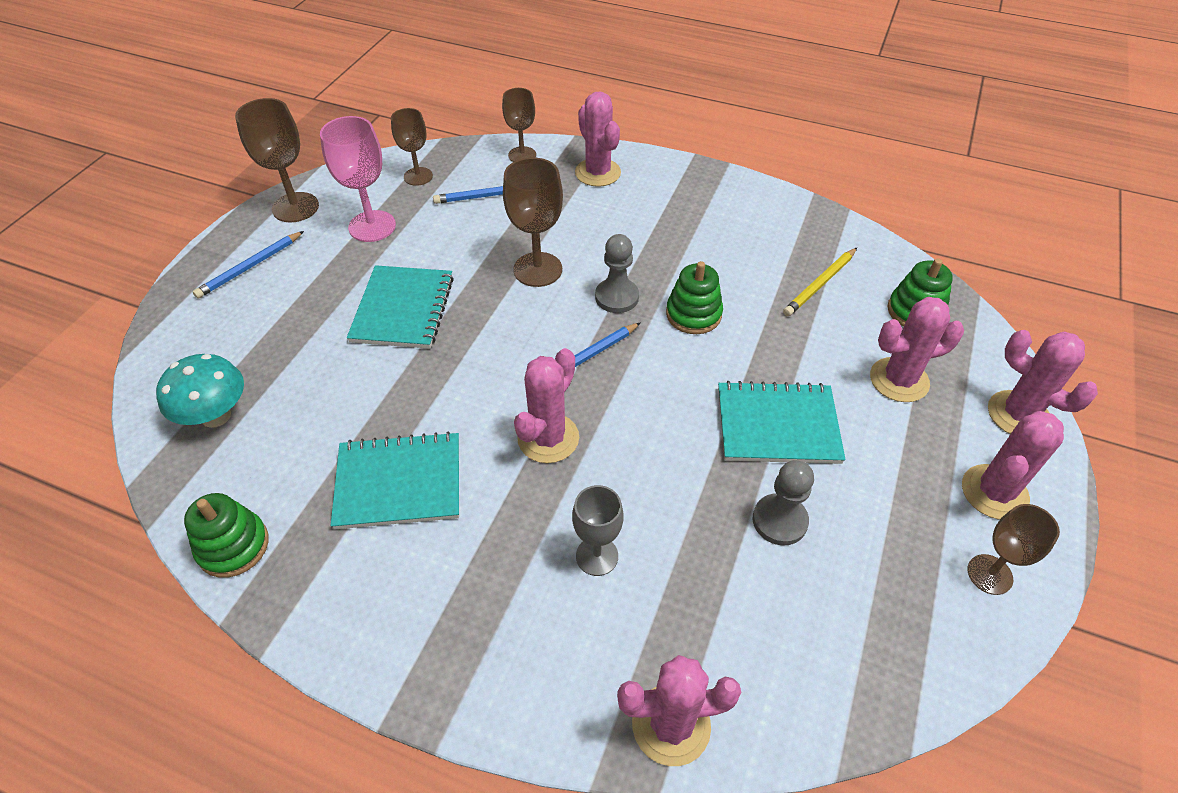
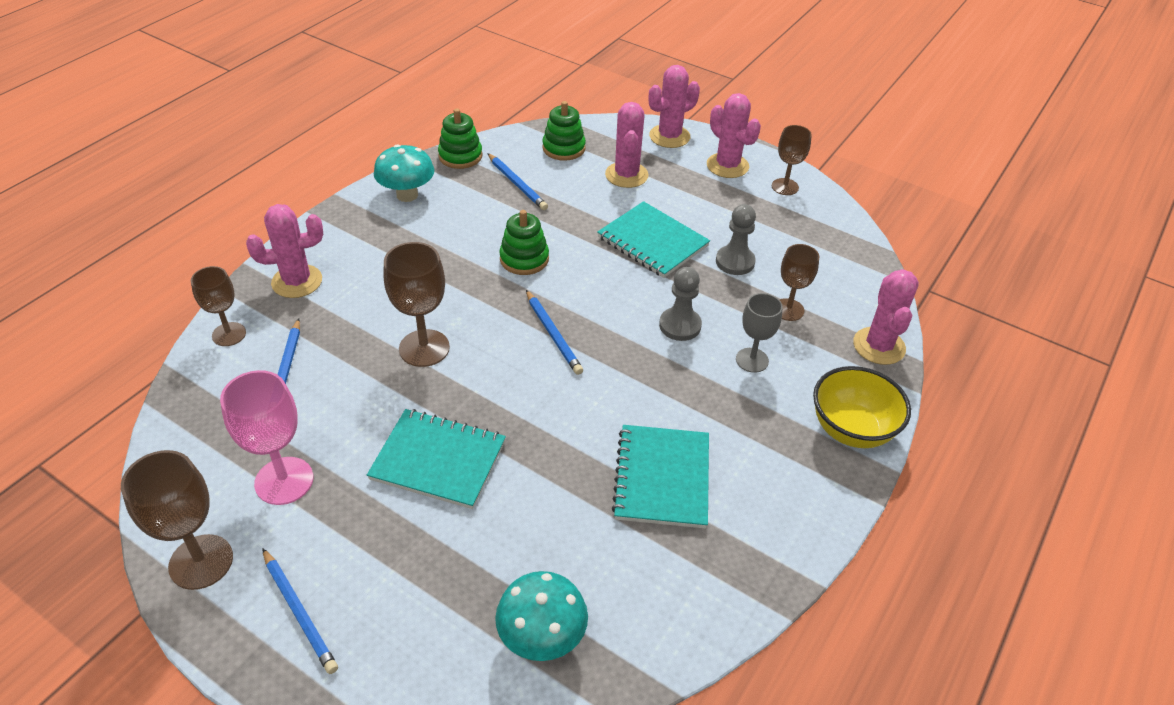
camera: 80 degrees left, 5 degrees down
green stacking toy [184,493,269,578] -> green stacking toy moved to [438,108,482,169]
brown goblet [391,108,433,186] -> brown goblet moved to [780,244,819,321]
pink cactus [514,348,579,463] -> none
grey pawn [595,234,639,313] -> grey pawn moved to [659,267,702,341]
turquoise notebook [718,381,846,464] -> turquoise notebook turned 60 degrees counterclockwise [597,201,710,278]
yellow pencil [783,248,857,316] -> blue pencil [487,153,548,210]
none -> turquoise mushroom [374,144,434,202]
none -> yellow bowl [813,366,911,448]

